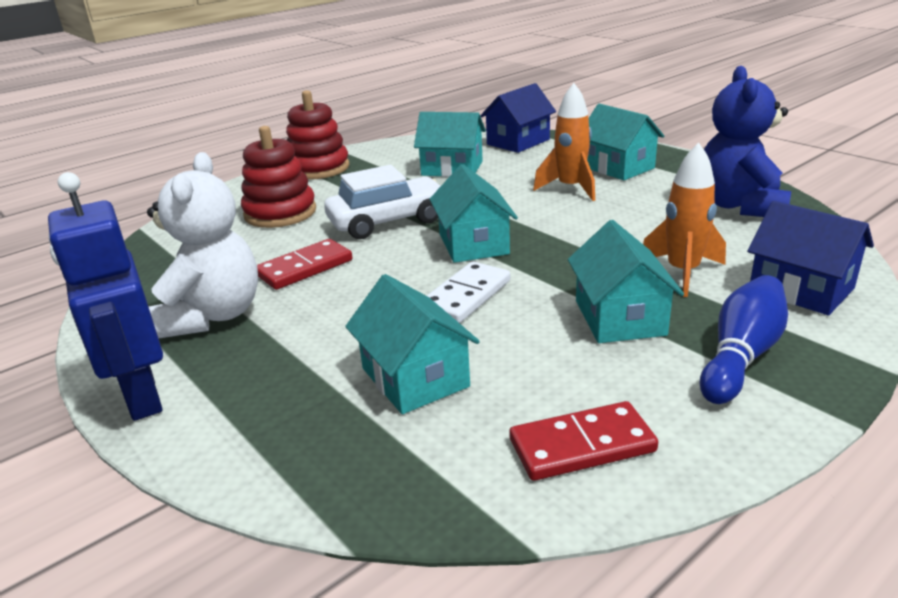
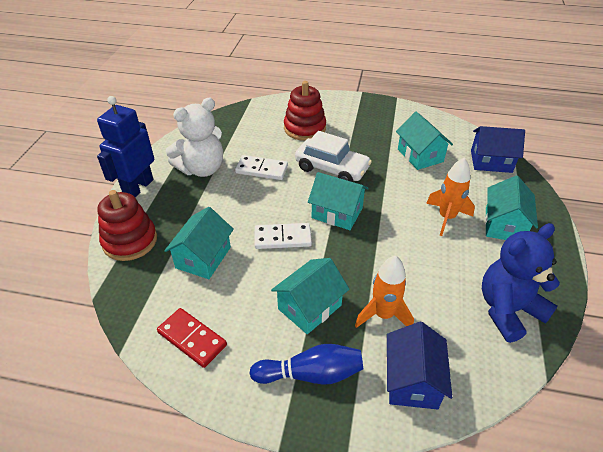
camera: 50 degrees right, 15 degrees up
red domino [257,239,352,290] -> white domino [235,155,288,180]
red stacking toy [286,90,350,180] -> red stacking toy moved to [98,190,157,261]
turquoise house [430,164,518,263] -> turquoise house turned 75 degrees clockwise [308,172,369,230]

